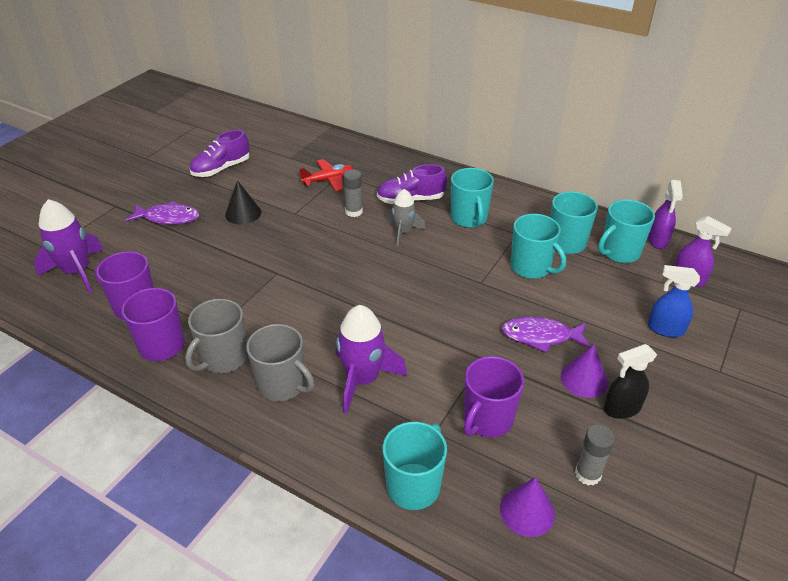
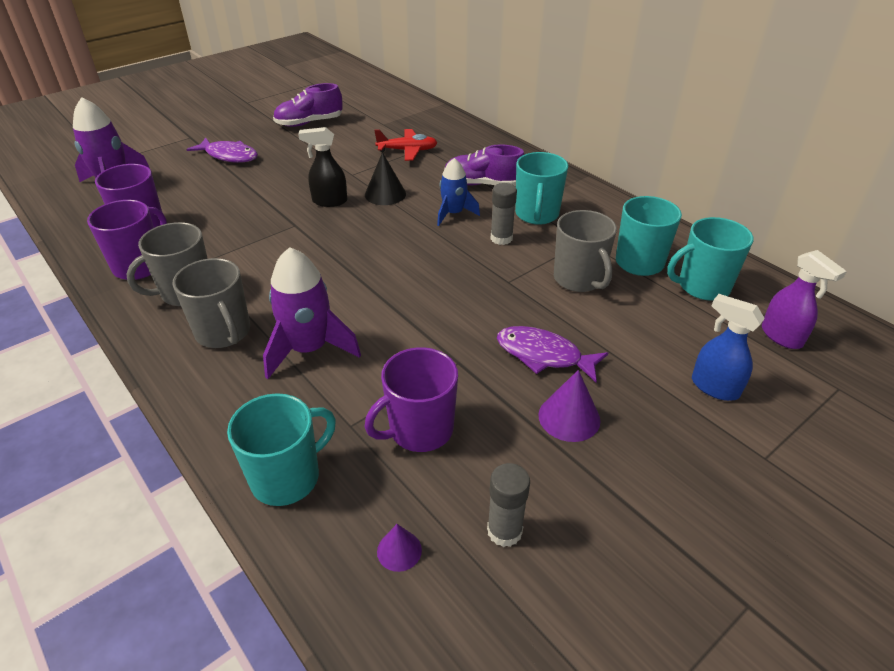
camera: 20 degrees right, 0 degrees up
black cone [225,180,261,224] -> black cone moved to [365,152,406,205]
grey glue stick [343,169,363,217] -> grey glue stick moved to [491,183,517,245]
grey rocket [387,189,426,246] -> blue rocket [437,158,480,226]
purple cone [500,477,555,537] -> purple cone [377,524,422,572], size x0.61
turquoise mug [510,214,566,279] -> grey mug [554,210,617,292]
black spray bottle [604,344,657,419] -> black spray bottle moved to [298,127,347,207]
purple spray bottle [648,180,683,249] -> none

